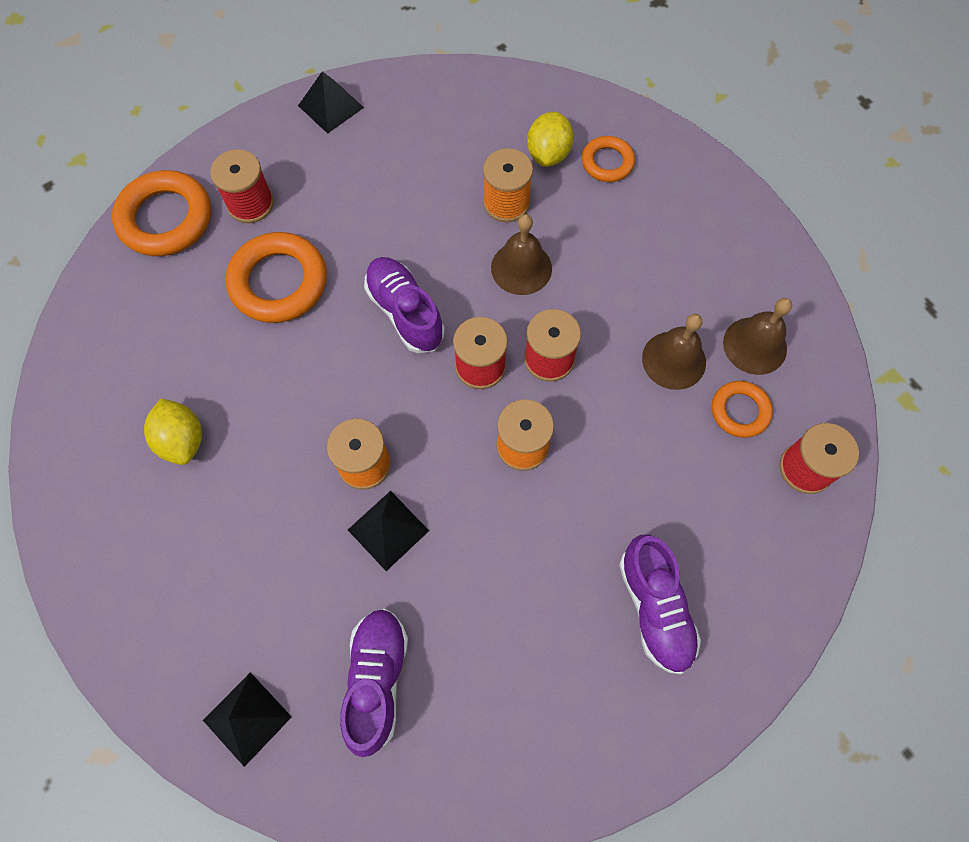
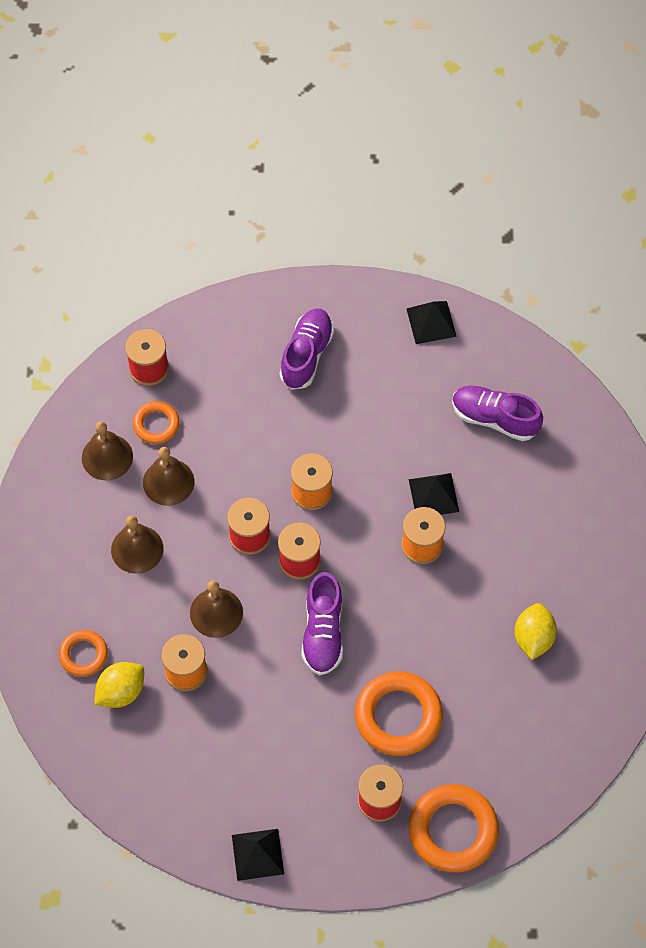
camera: 145 degrees left, 5 degrees down
black pyramid [203,672,292,767] -> black pyramid moved to [407,301,457,344]
purple shoe [340,609,408,757] -> purple shoe turned 75 degrees clockwise [452,386,543,441]
none -> brown bell [111,516,163,574]

